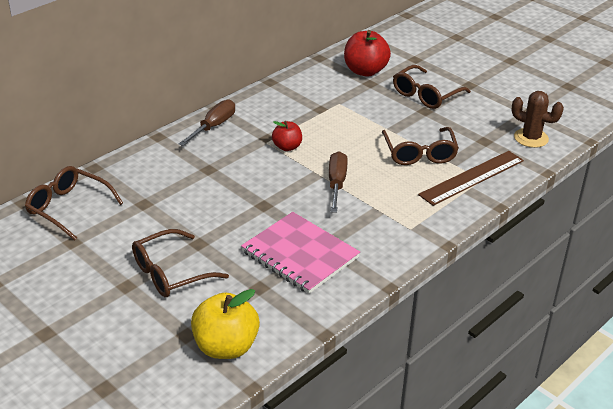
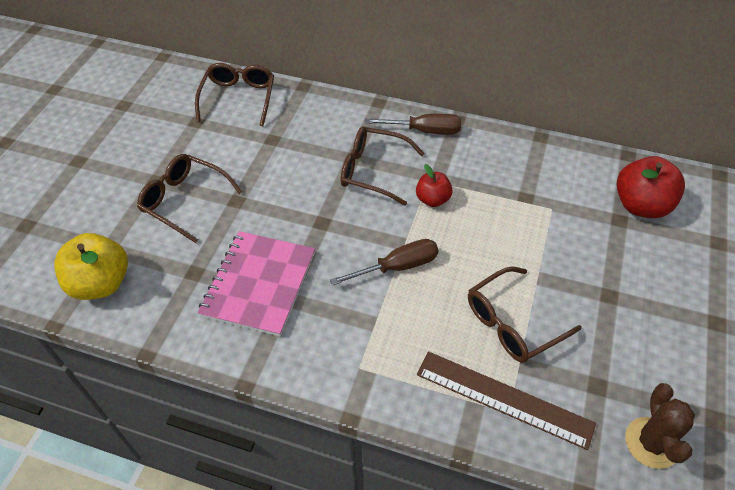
camera: 65 degrees right, 15 degrees up
brown glasses [393,65,471,109] -> brown glasses moved to [341,126,425,206]

